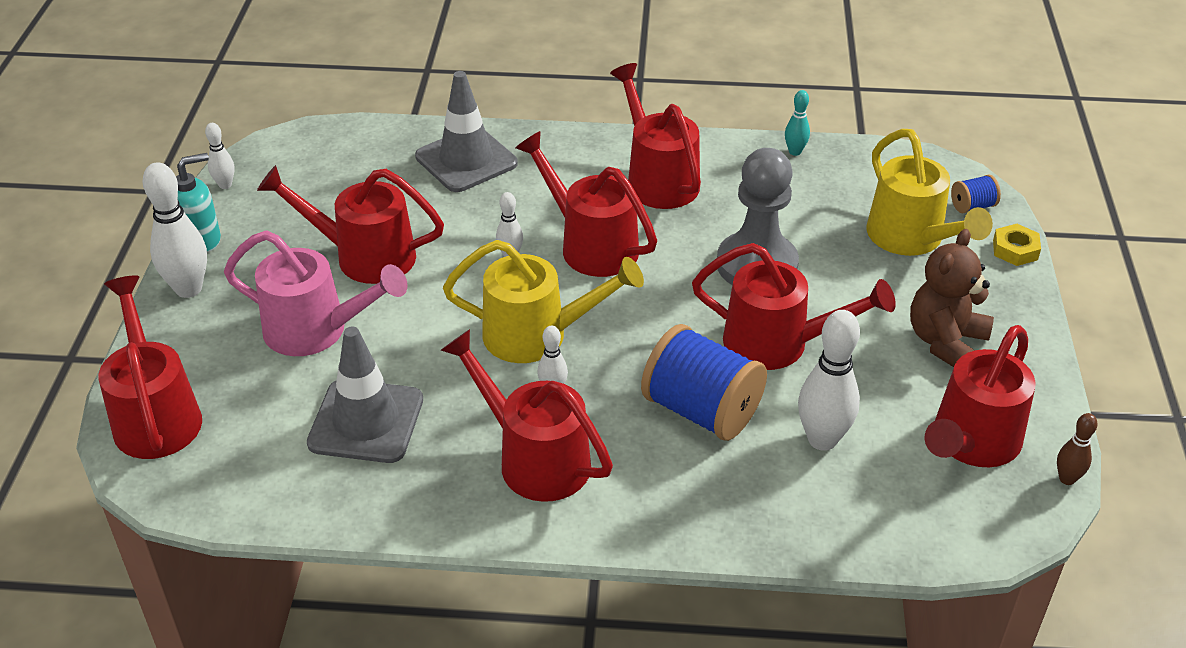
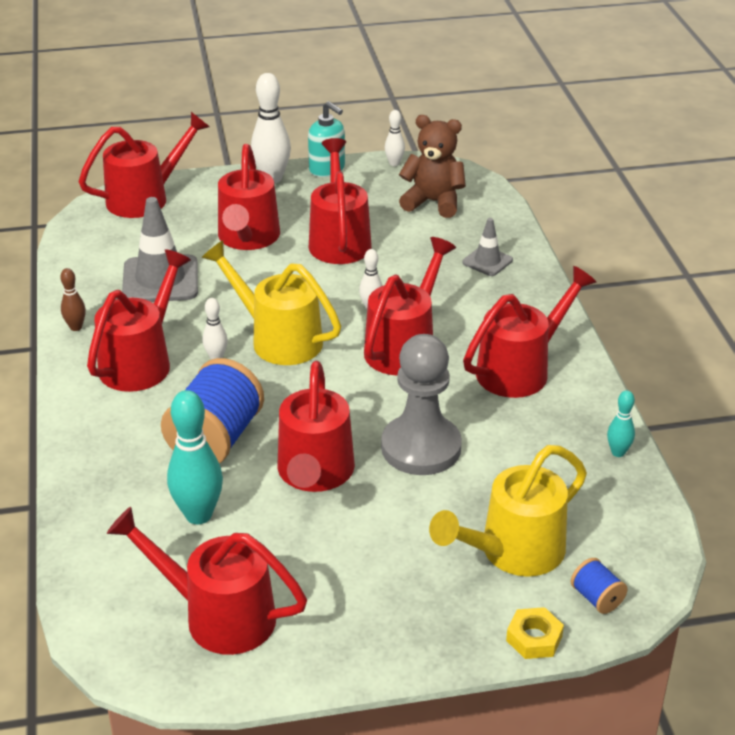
camera: 75 degrees right, 5 degrees down
pink watering can [224,231,408,356] -> red watering can [218,144,280,250]
grey traffic cone [415,71,518,192] -> grey traffic cone [462,218,513,276], size x0.54
yellow watering can [443,240,644,363] -> yellow watering can turned 135 degrees clockwise [201,240,341,365]
white bowling pin [798,310,860,451] -> turquoise bowling pin [167,390,223,524]
brown teddy bear [910,229,994,367] -> brown teddy bear moved to [399,115,466,218]
brown bowling pin [1057,413,1098,485] -> brown bowling pin moved to [60,268,86,331]

